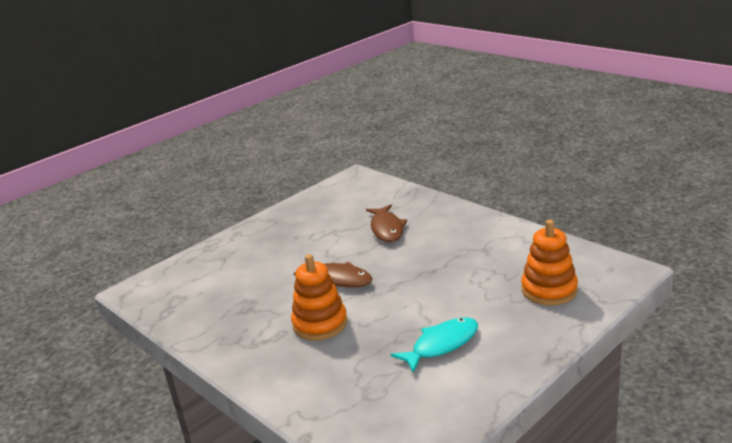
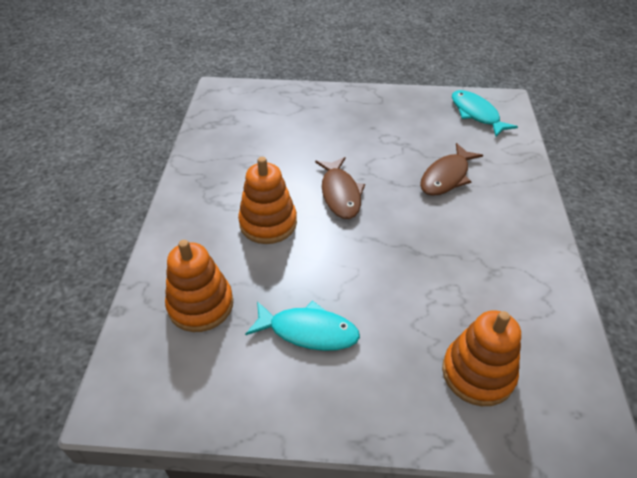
camera: 45 degrees right, 20 degrees up
none -> orange stacking toy [165,240,233,332]
none -> turquoise fish [452,90,518,137]

